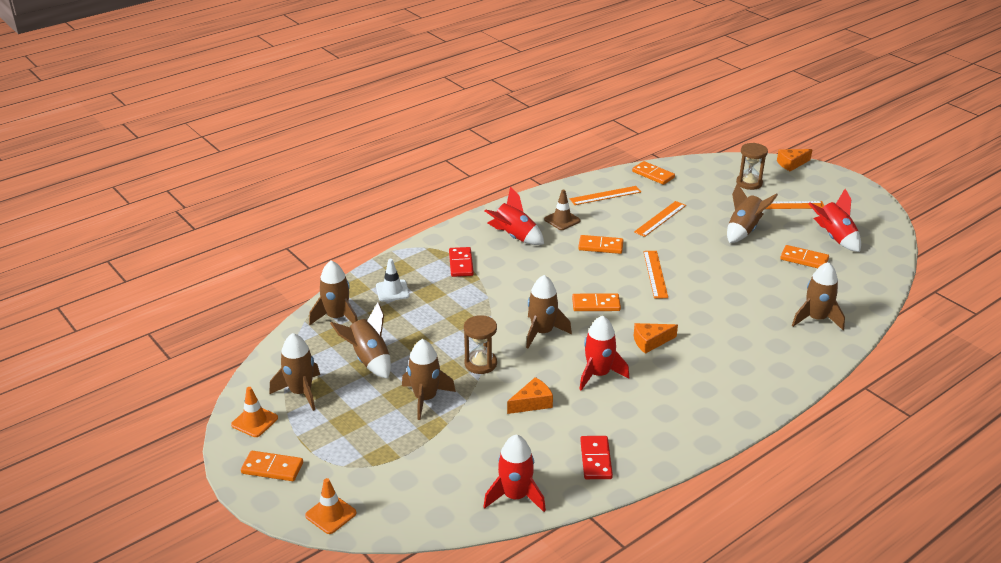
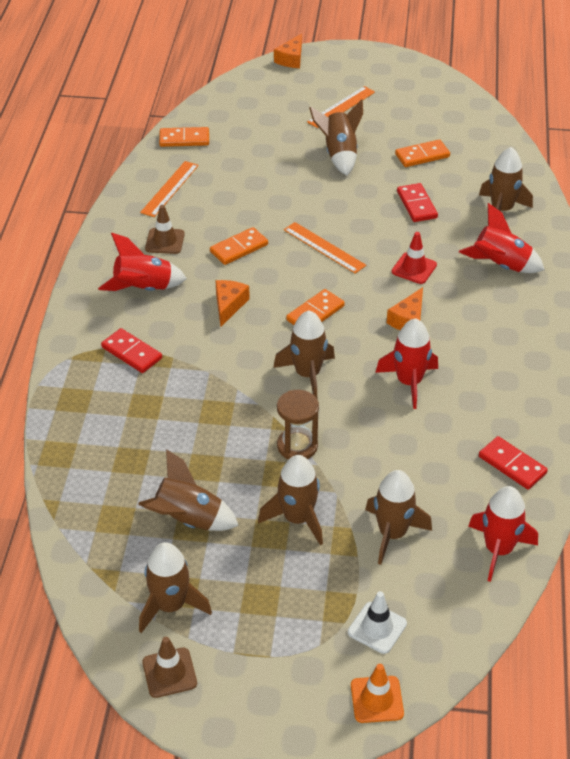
camera: 45 degrees left, 10 degrees up
orange traffic cone [231,387,278,437] -> brown traffic cone [142,637,197,698]
orange domino [241,451,303,481] -> none
brown rocket [309,260,358,325] -> brown rocket moved to [365,470,432,565]
white traffic cone [376,259,410,302] -> white traffic cone moved to [348,591,407,654]
orange cheese [507,377,553,414] -> orange cheese moved to [215,280,250,327]
orange ruler [634,201,686,237] -> none
brown hourglass [736,143,768,190] -> none
red rocket [809,189,861,252] -> red rocket moved to [459,203,545,273]
none -> red traffic cone [392,232,437,284]
none -> red domino [397,183,438,222]

